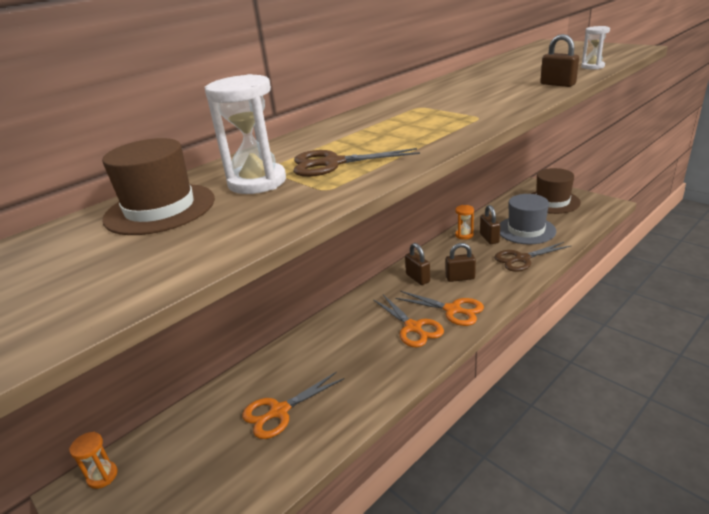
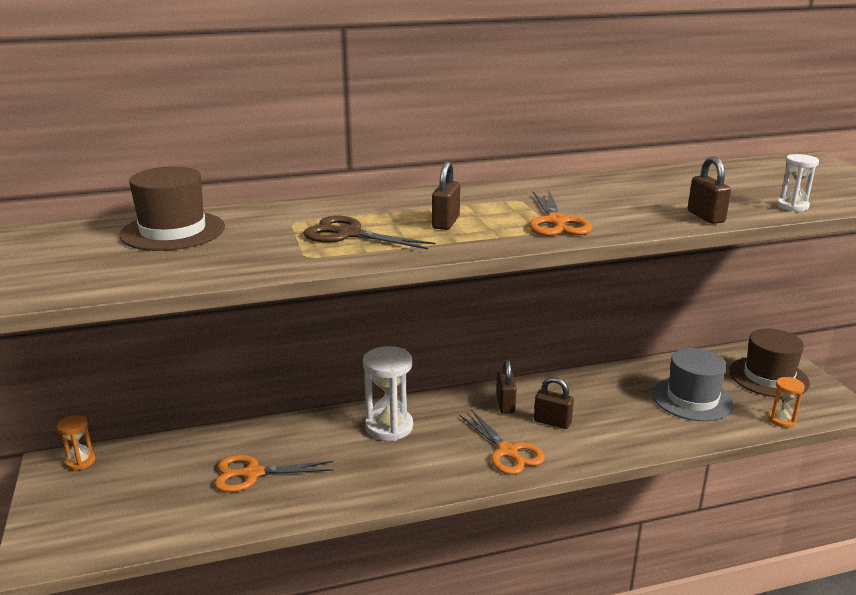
camera: 25 degrees right, 5 degrees down
white hourglass [205,74,286,194] -> white hourglass moved to [363,346,413,441]
orange scissors [373,295,444,348] -> orange scissors moved to [529,191,592,236]
orange hourglass [455,205,474,240] -> orange hourglass moved to [768,377,805,428]
brown padlock [480,205,500,244] -> brown padlock moved to [432,161,460,230]
brown scissors [494,242,572,272] -> none

